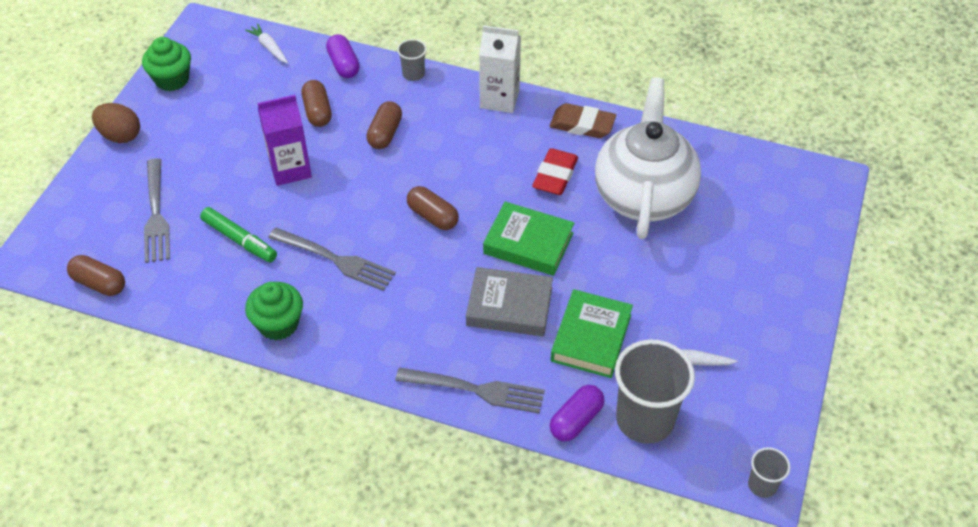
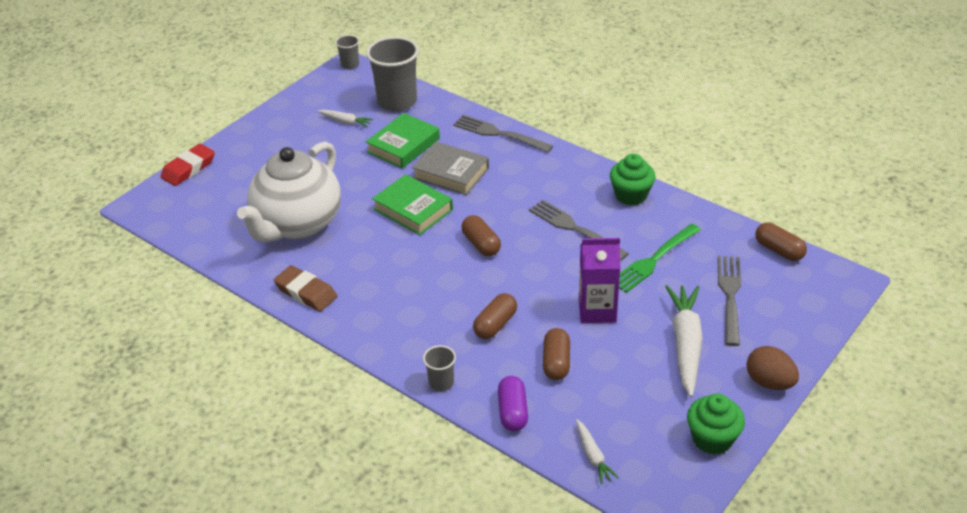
camera: 160 degrees left, 10 degrees down
green marker [200,207,277,262] -> green fork [619,224,701,293]
white carton [479,25,521,113] -> none
red eraser [532,148,578,195] -> red eraser moved to [160,144,215,186]
purple capsule [550,385,604,441] -> none
none -> white carrot [665,285,703,397]

